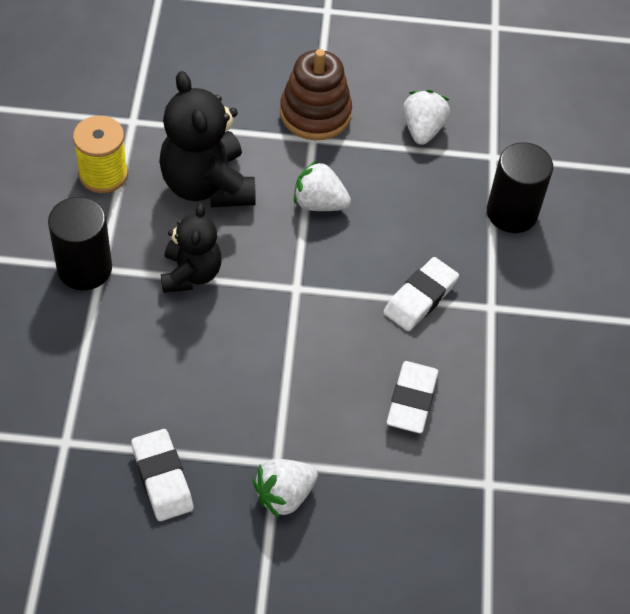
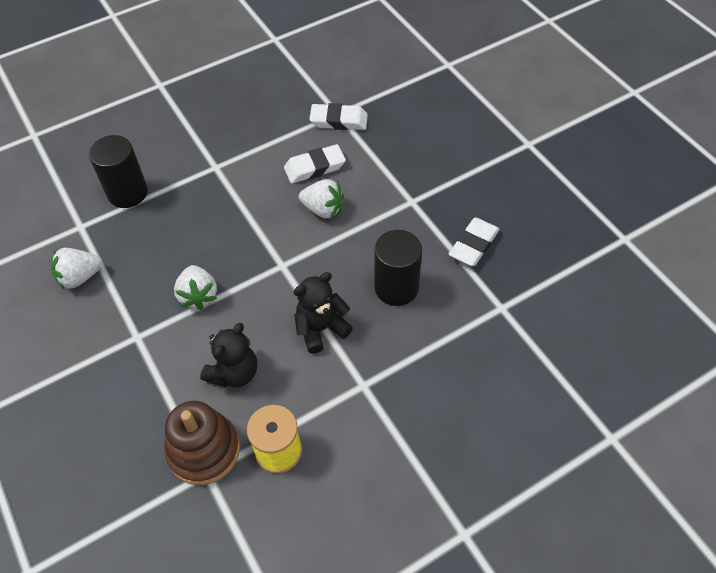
camera: 120 degrees left, 0 degrees up
black cylinder [48,197,112,290] -> black cylinder moved to [374,230,422,306]
black teddy bear [159,71,256,208] -> black teddy bear [200,323,257,387], size x0.63
white strawberry [253,459,318,518] -> white strawberry moved to [299,179,344,219]
brown stacking toy [280,49,352,140] -> brown stacking toy moved to [164,401,240,485]
white eraser [383,257,459,331] -> white eraser moved to [310,103,368,130]

